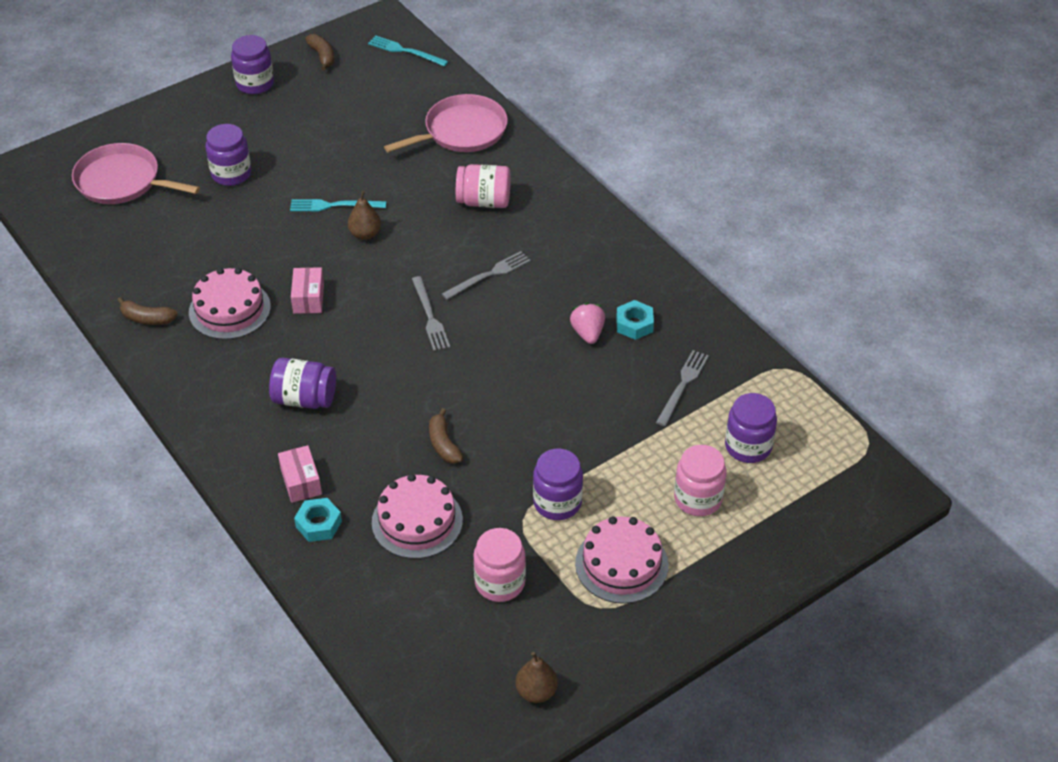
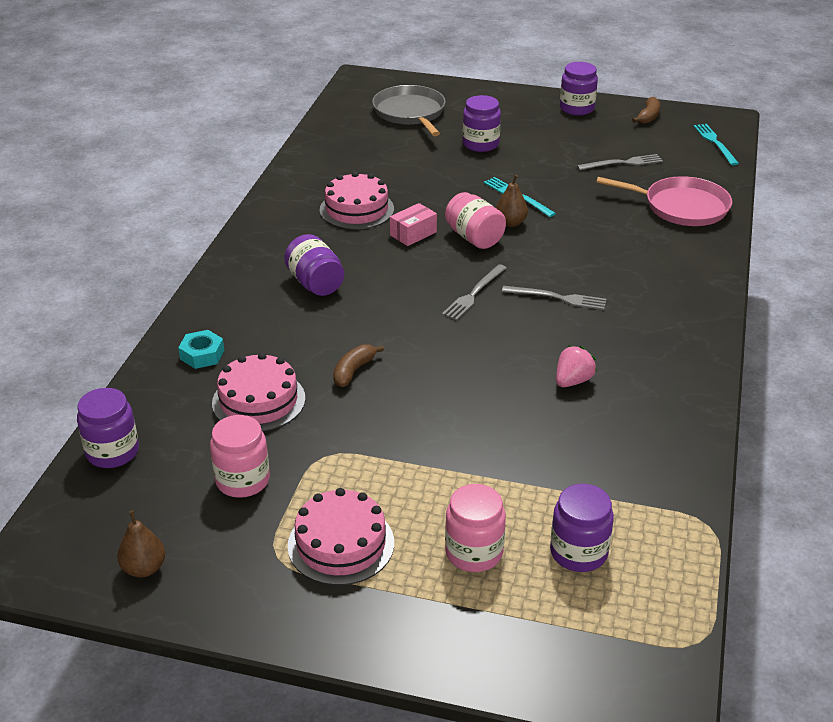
camera: 50 degrees right, 10 degrees down
pink pan [72,143,200,204] -> grey pan [372,85,446,136]
brown banana [117,297,178,325] -> none
pink box [278,445,322,503] -> none
pink jar [456,164,511,208] -> pink jar moved to [445,192,506,249]
purple jar [533,449,583,520] -> purple jar moved to [77,388,139,468]
turquoise nut [616,300,654,340] -> none
grey fork [656,350,709,426] -> grey fork moved to [577,154,663,170]

